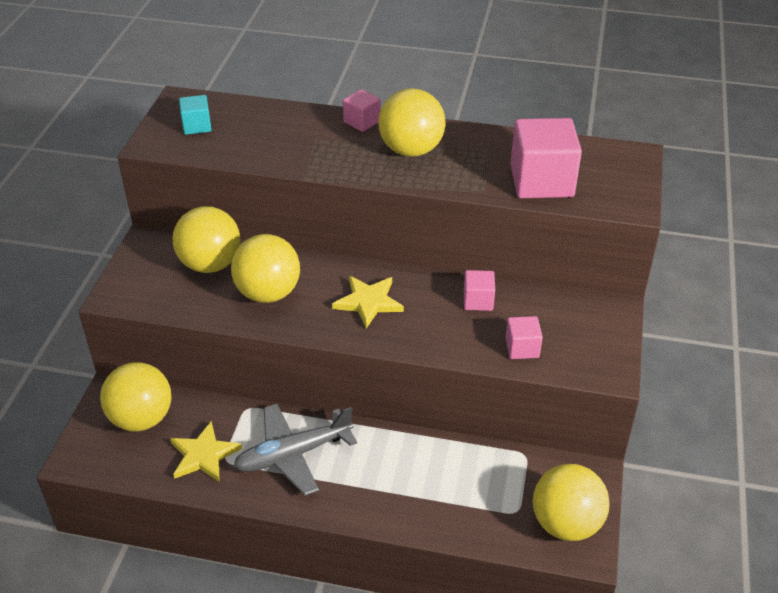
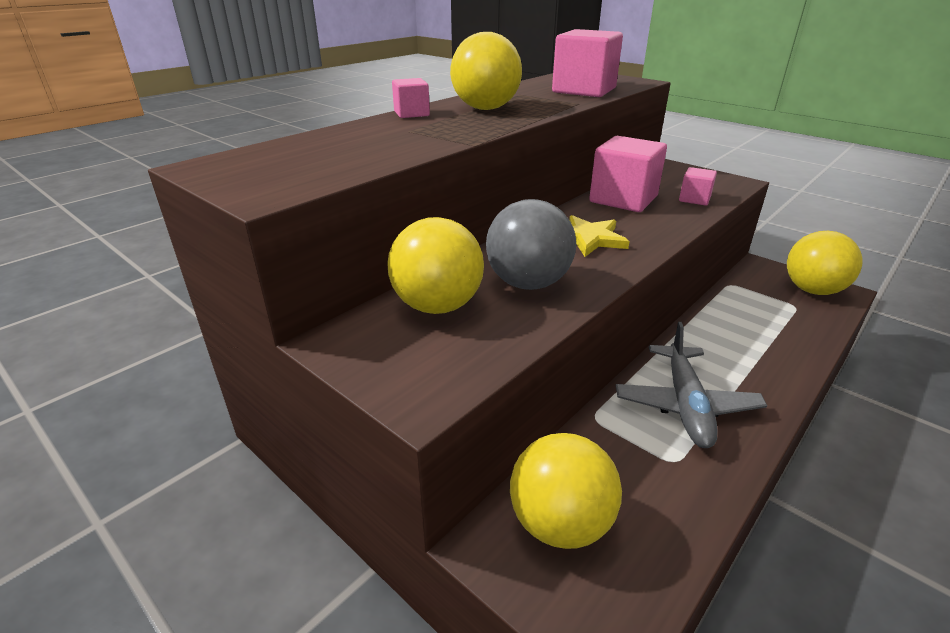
camera: 60 degrees left, 10 degrees down
yellow star [170,421,242,482] -> none
turquoise cube [179,95,212,135] -> none
yellow ball [231,234,300,303] -> grey ball [486,199,576,290]
pink cube [464,270,495,311] -> pink cube [589,136,667,212], size x1.97

